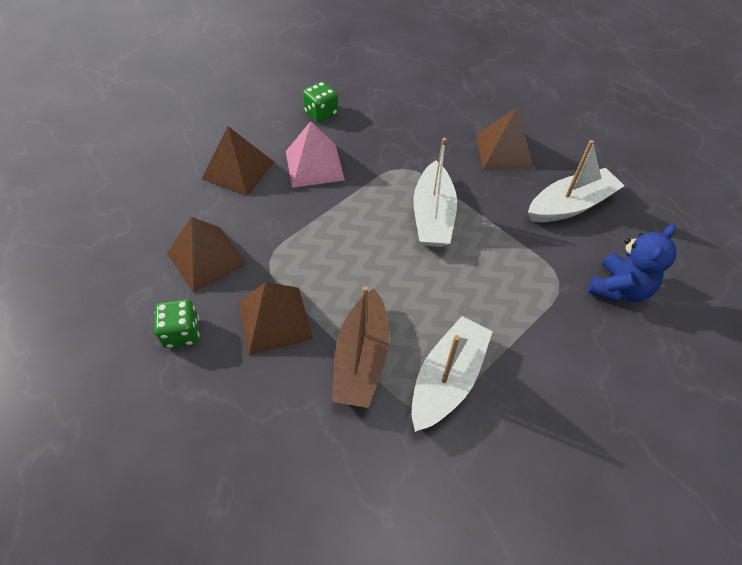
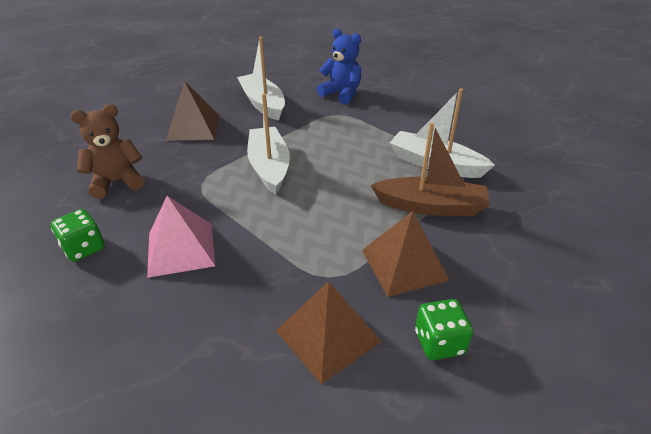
camera: 90 degrees left, 15 degrees down
brown pyramid [202,126,274,196] -> none
white boat [413,138,457,247] -> white boat turned 105 degrees counterclockwise [247,94,290,195]
none -> brown teddy bear [71,104,145,199]

